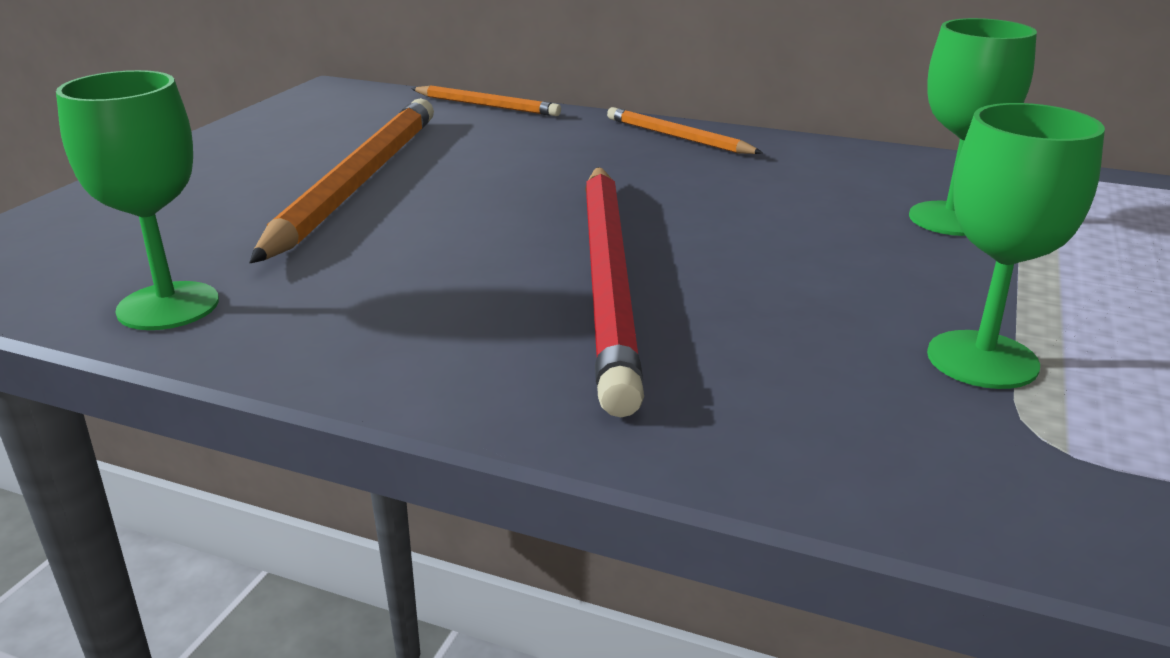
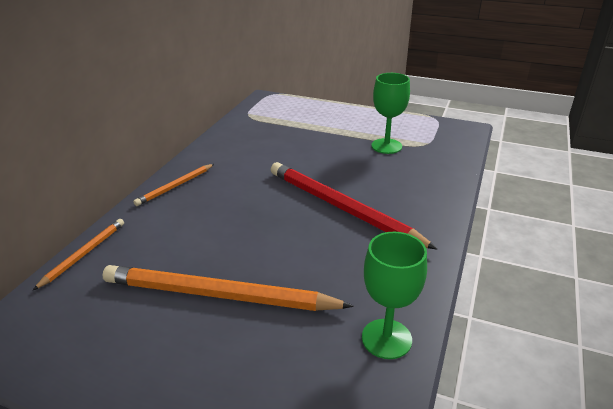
camera: 90 degrees left, 5 degrees up
red pencil [585,167,644,417] -> red pencil turned 135 degrees counterclockwise [271,162,438,250]
green goblet [909,18,1037,236] -> none

